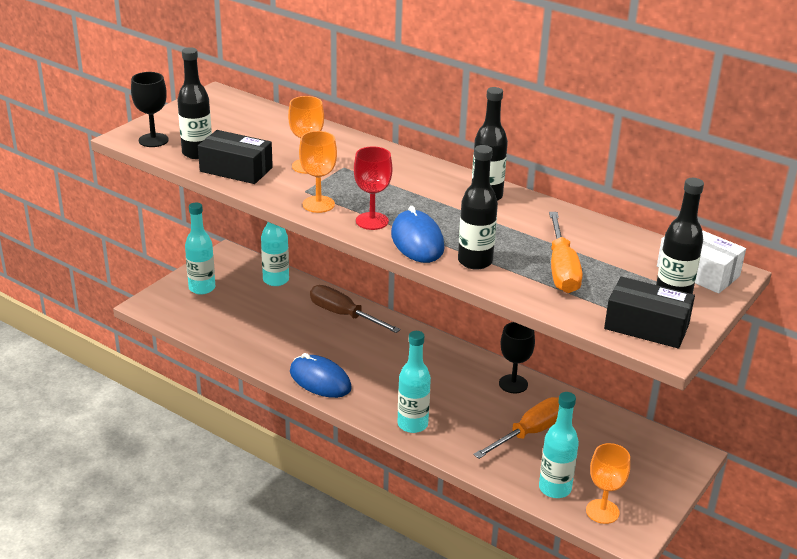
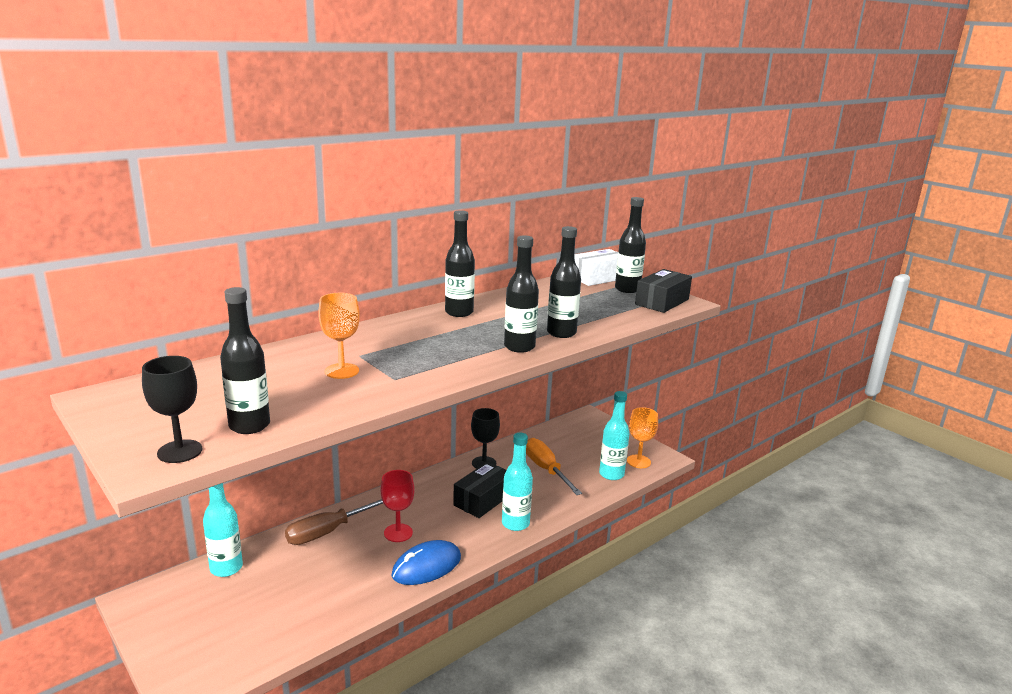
camera: 75 degrees left, 10 degrees down
turquoise bottle [185,202,215,295] -> none
black box [198,130,273,184] -> black box moved to [453,462,506,518]
orange goblet [299,131,337,213] -> none
red goblet [354,146,392,230] -> red goblet moved to [380,470,415,542]
blue mouse [391,206,445,263] -> black bottle [504,236,539,353]
orange screwdriver [549,212,582,293] -> none

